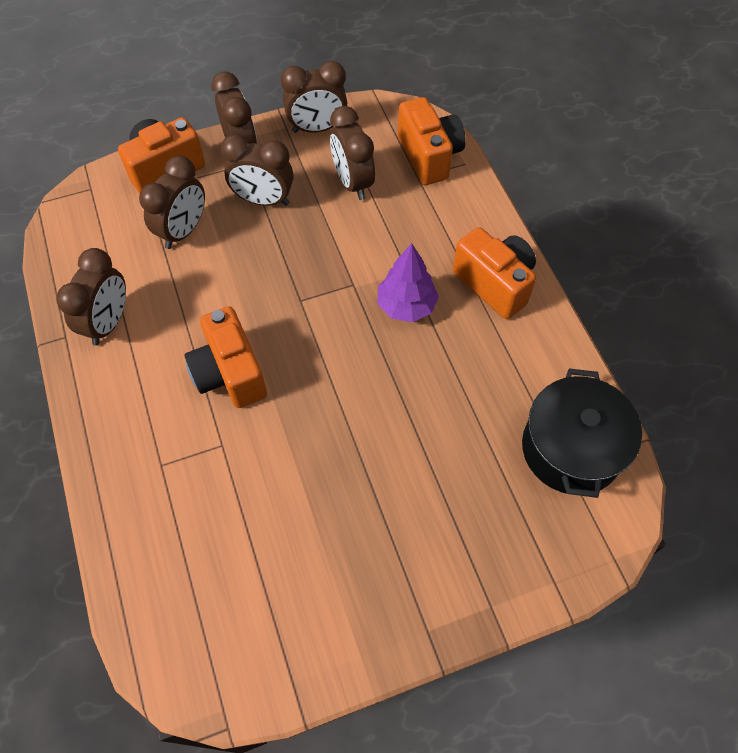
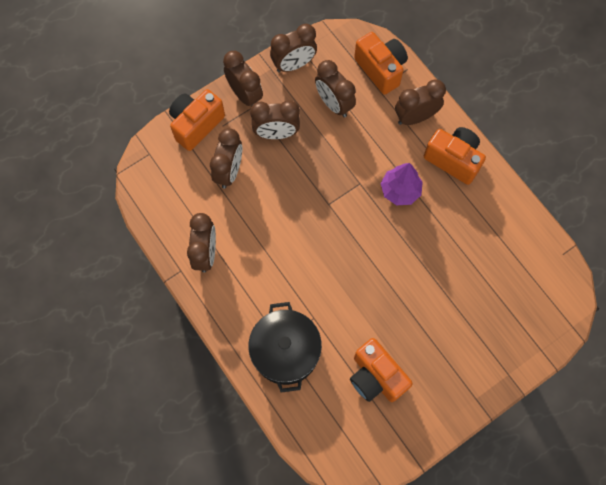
camera: 15 degrees left, 10 degrees up
orange camera [184,306,267,408] -> orange camera moved to [350,338,413,402]
black pot [522,368,642,498] -> black pot moved to [248,302,322,393]
none -> brown clock [395,79,446,125]

